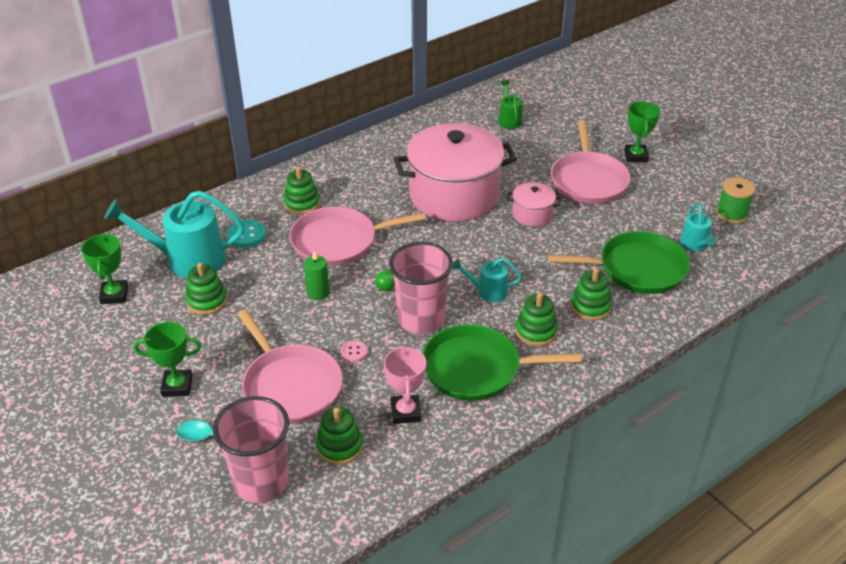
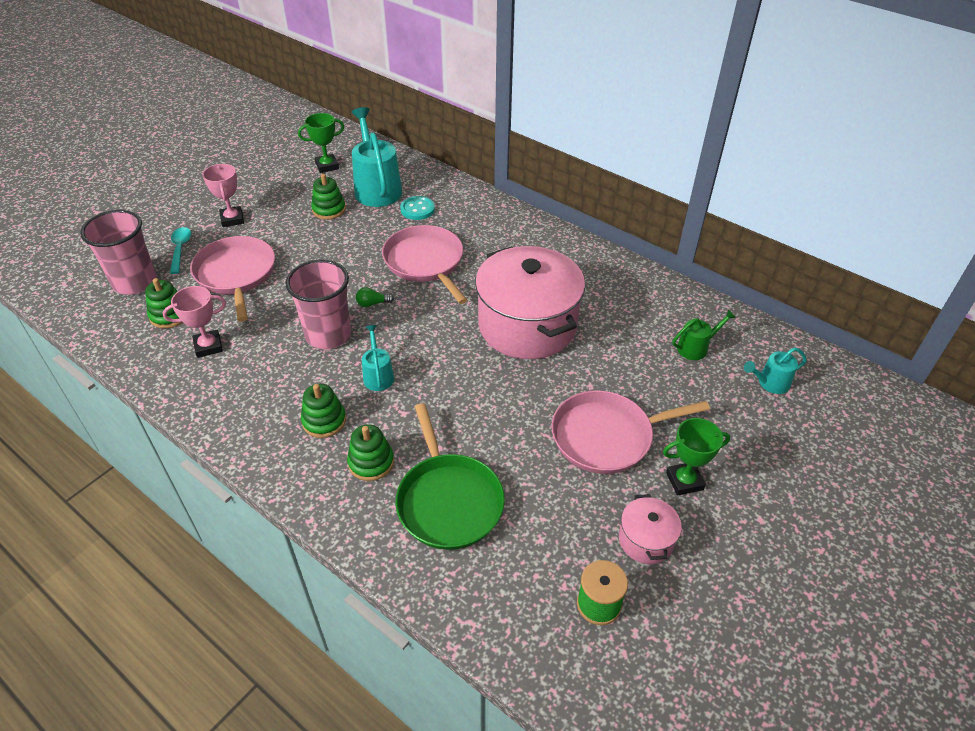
camera: 75 degrees right, 5 degrees up
green trophy [134,322,201,397] -> pink trophy [203,164,244,227]
pink pan [237,310,343,424] -> pink pan turned 120 degrees clockwise [190,236,275,322]
green stacking toy [283,167,320,215] -> none
green candle [304,251,329,300] -> none
pink button [341,340,368,362] -> none
green pan [422,324,581,401] -> none
pink pot [507,182,561,227] -> pink pot moved to [619,494,682,564]
turquoise watering can [680,204,716,251] -> turquoise watering can moved to [744,347,807,394]

